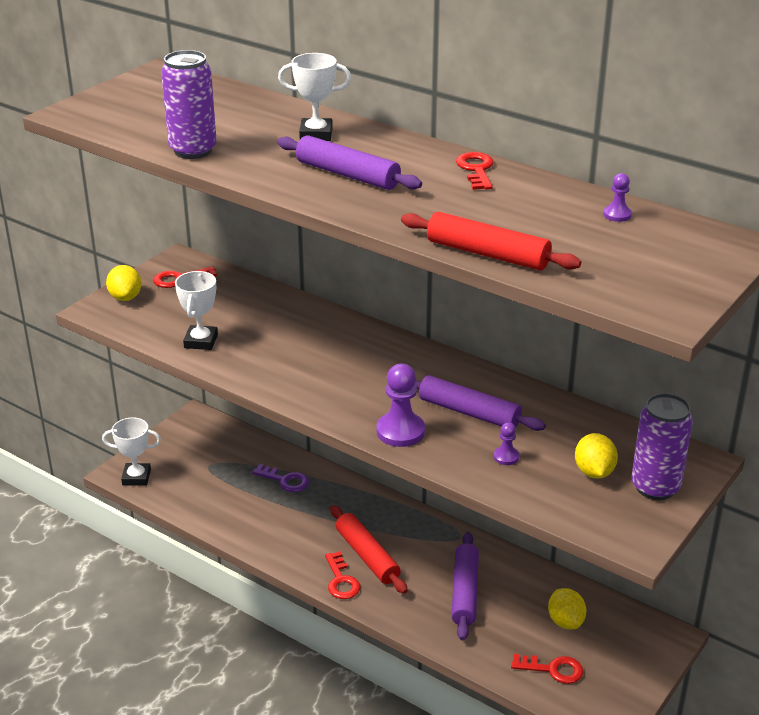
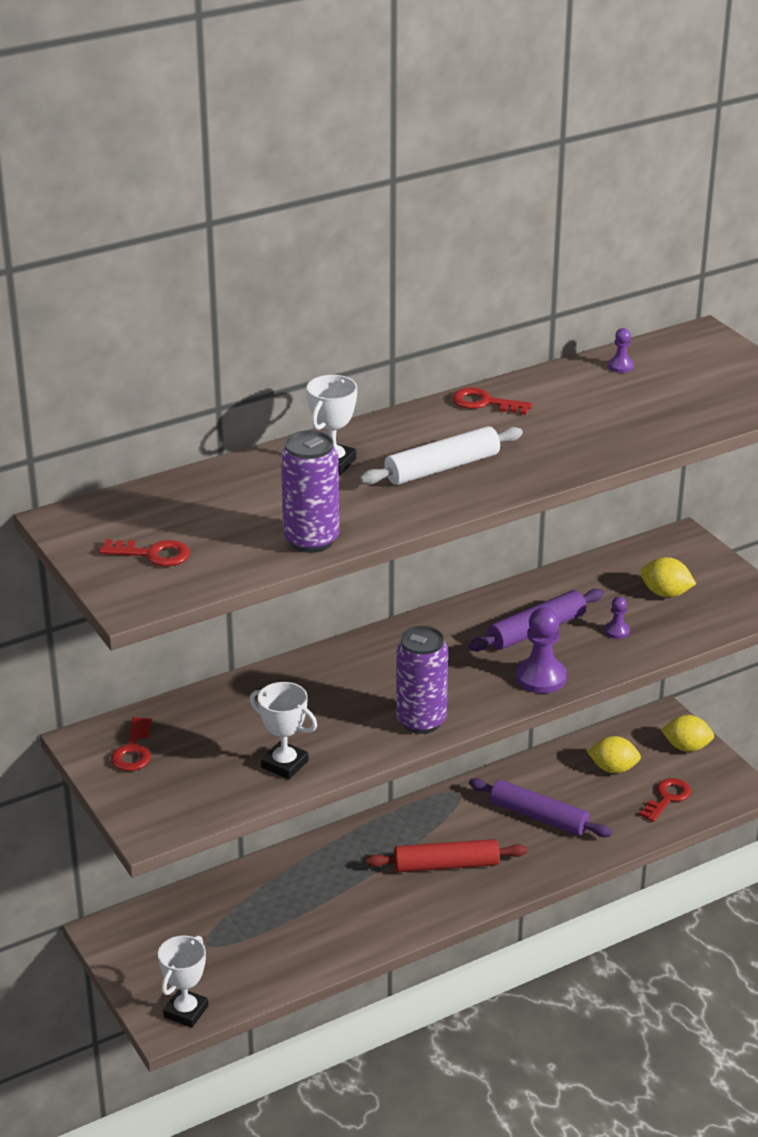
camera: 65 degrees left, 0 degrees up
yellow lemon [106,265,142,301] -> yellow lemon moved to [661,715,714,752]
purple key [252,464,309,492] -> none
purple rolling pin [277,135,422,190] -> white rolling pin [360,426,523,485]
red key [325,552,360,599] -> red key moved to [99,539,190,566]
red rolling pin [401,212,581,270] -> none
purple can [631,393,693,500] -> purple can moved to [396,626,448,734]

